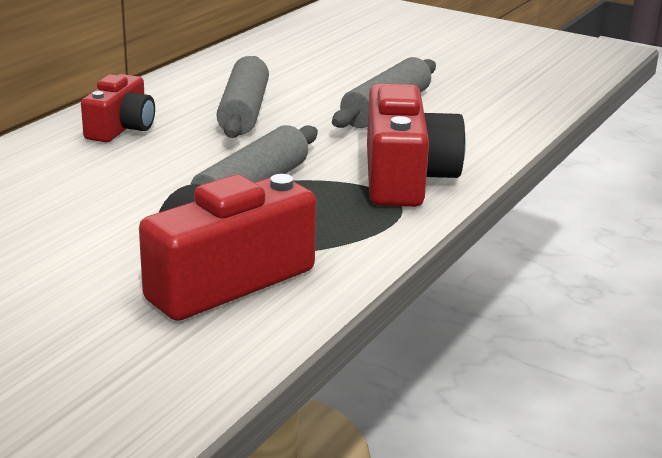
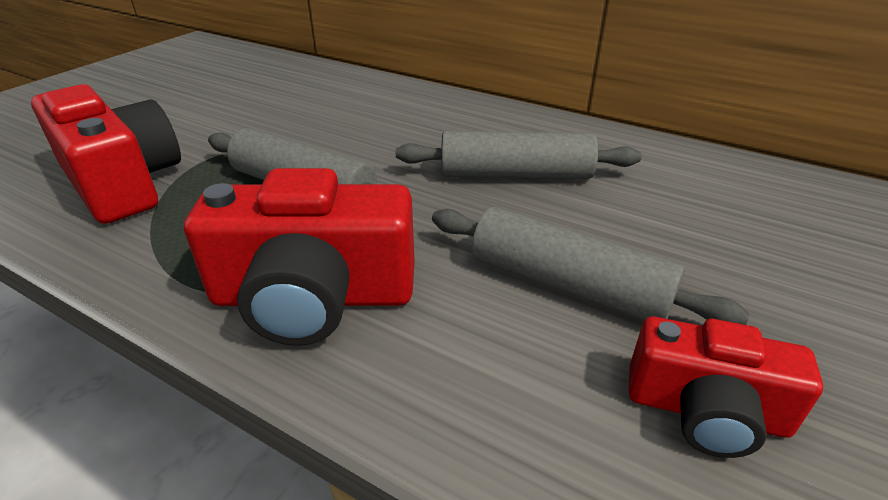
camera: 90 degrees right, 10 degrees up
red camera [81,74,155,142] -> red camera moved to [629,316,823,458]

